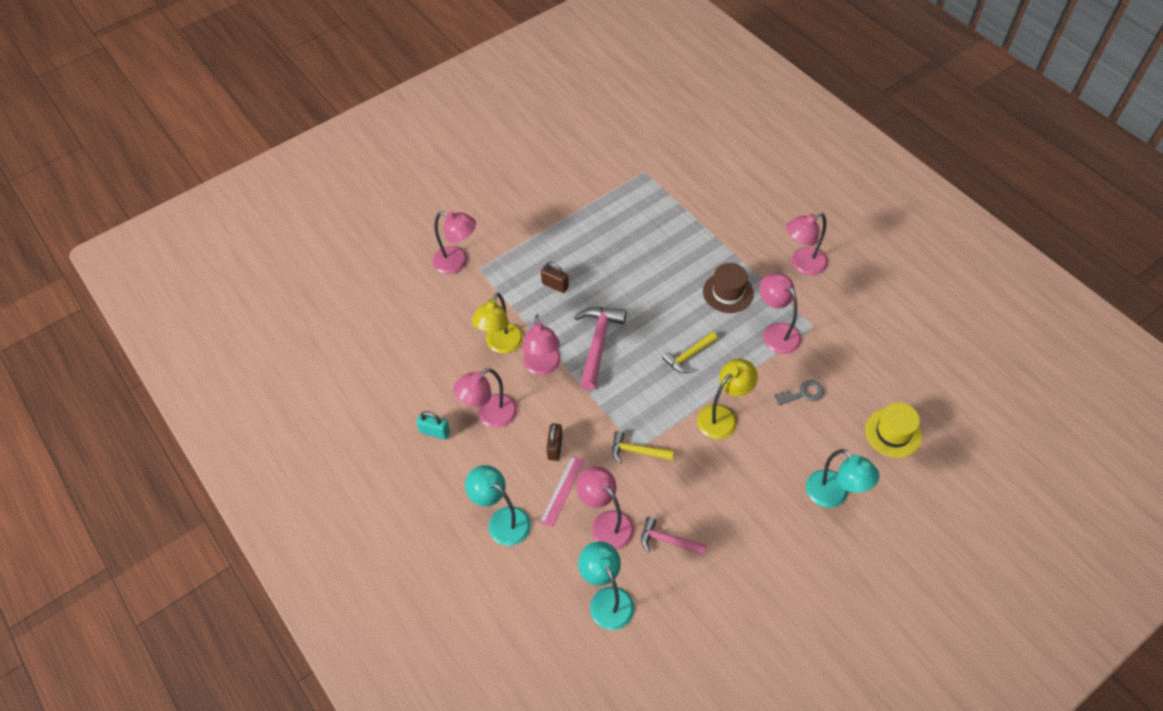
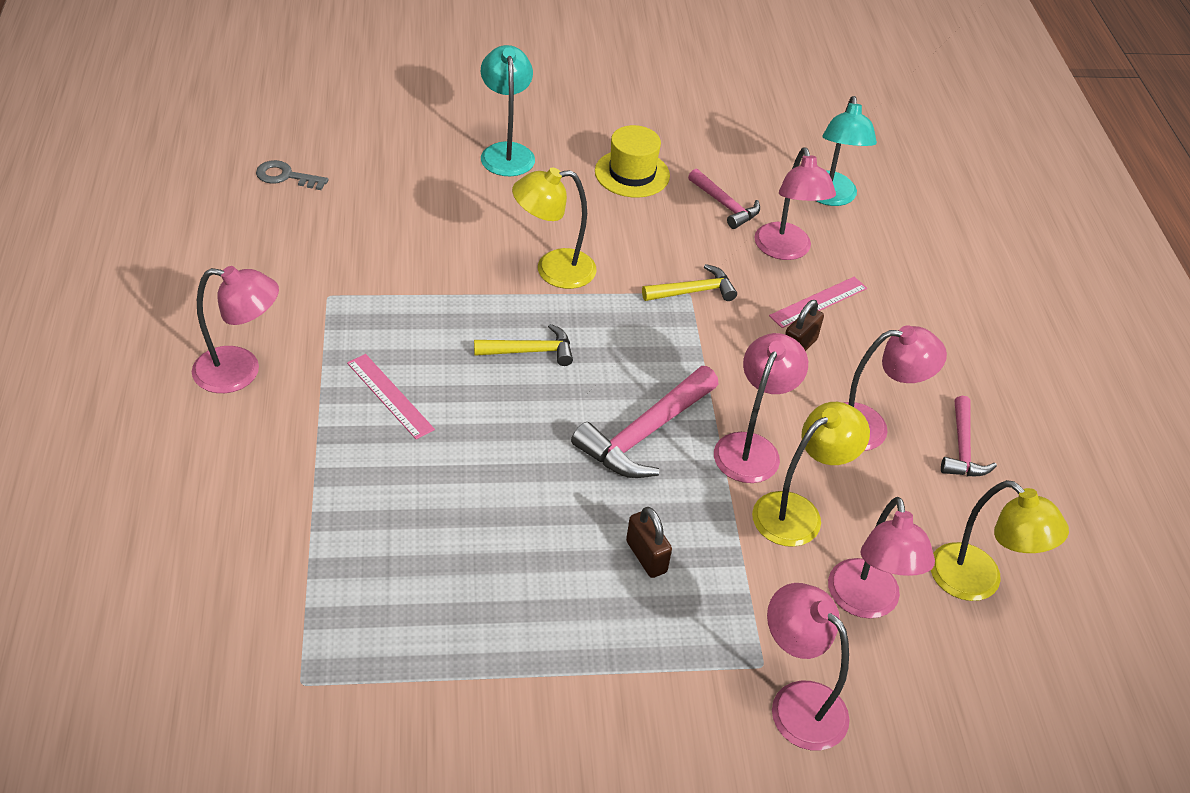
camera: 155 degrees left, 10 degrees down
turquoise padlock [416,411,450,440] -> pink hammer [941,396,997,476]
turquoise lamp [465,465,531,546] -> none
yellow hammer [612,431,674,463] -> yellow hammer turned 60 degrees counterclockwise [642,264,737,301]
brown hat [703,263,754,313] -> pink ruler [347,354,435,439]
pink lamp [759,273,801,354] -> pink lamp moved to [828,497,935,619]
grey key [774,380,824,406] -> grey key moved to [256,160,328,190]
yellow hat [865,402,922,458] -> yellow hat moved to [595,125,670,198]
none -> yellow lamp [931,480,1069,601]

